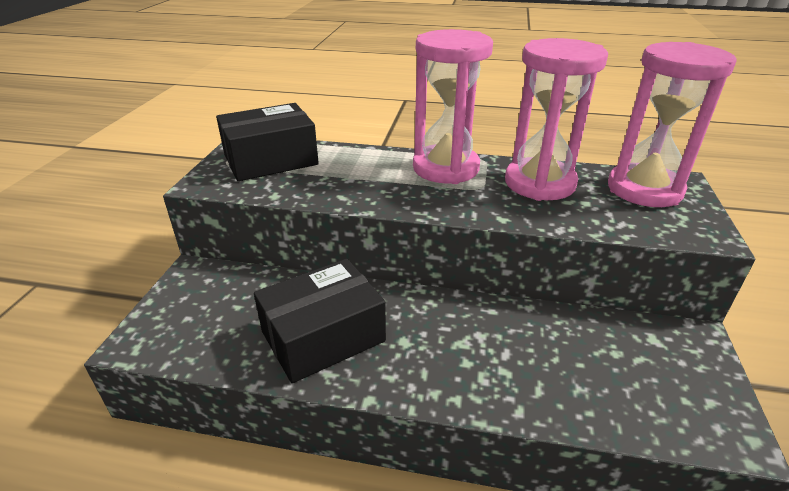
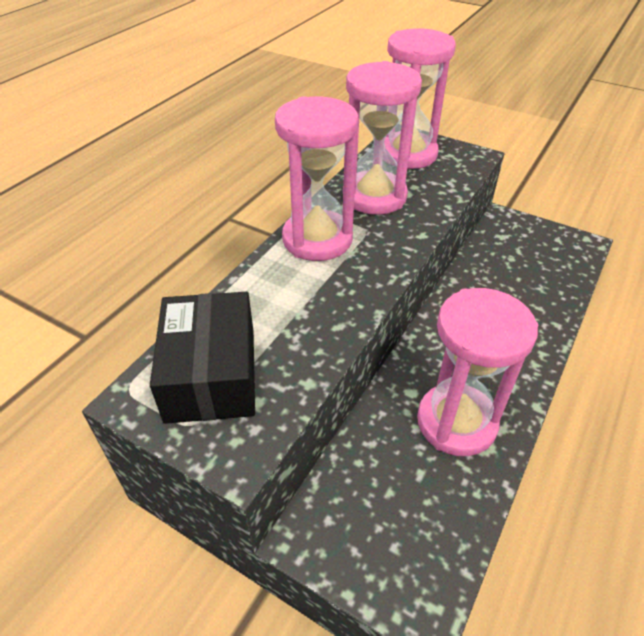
camera: 70 degrees left, 10 degrees up
black box [254,259,386,383] -> pink hourglass [417,288,538,456]

